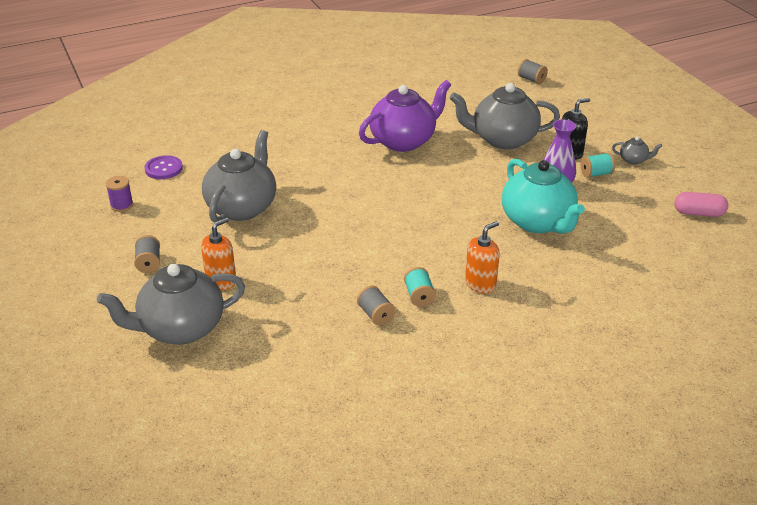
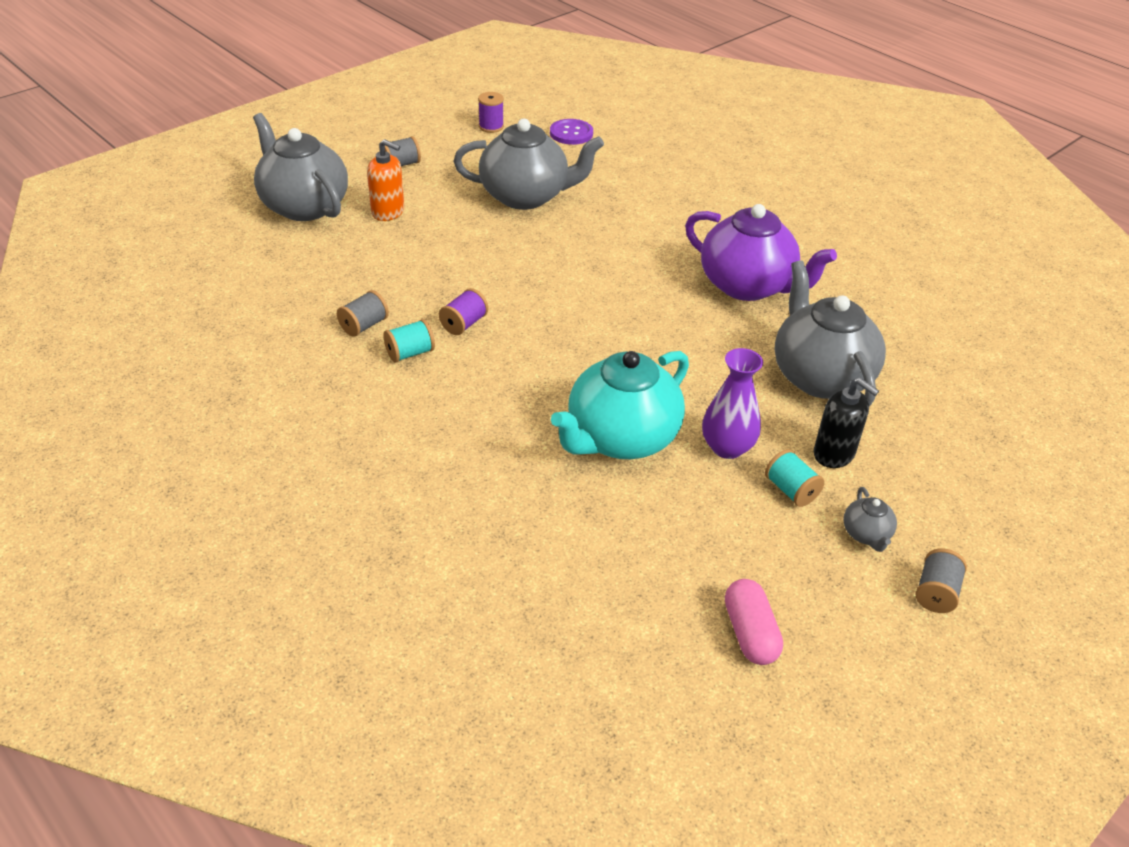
camera: 70 degrees right, 5 degrees up
orange soap dispenser [465,221,500,294] -> none
grey spool [518,59,548,84] -> grey spool moved to [916,548,967,613]
none -> purple spool [439,288,489,335]

